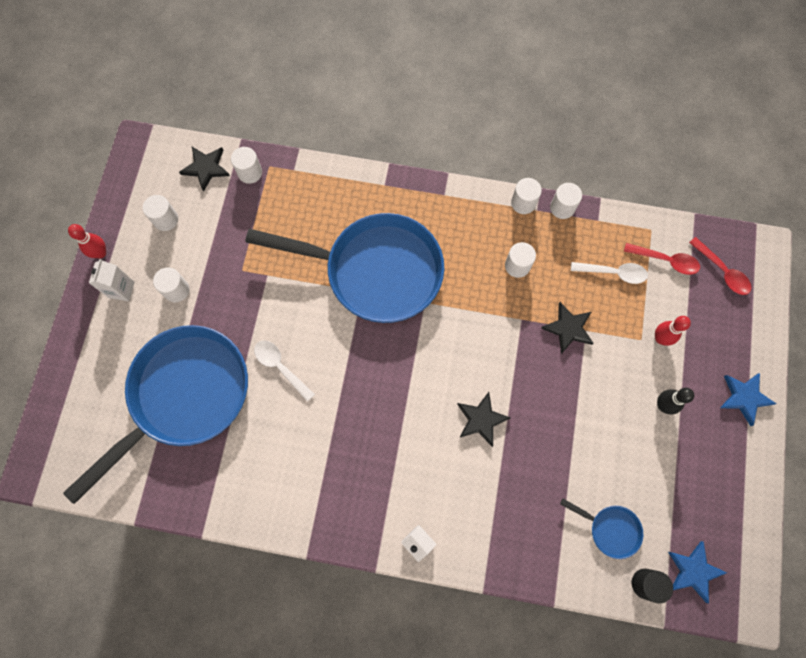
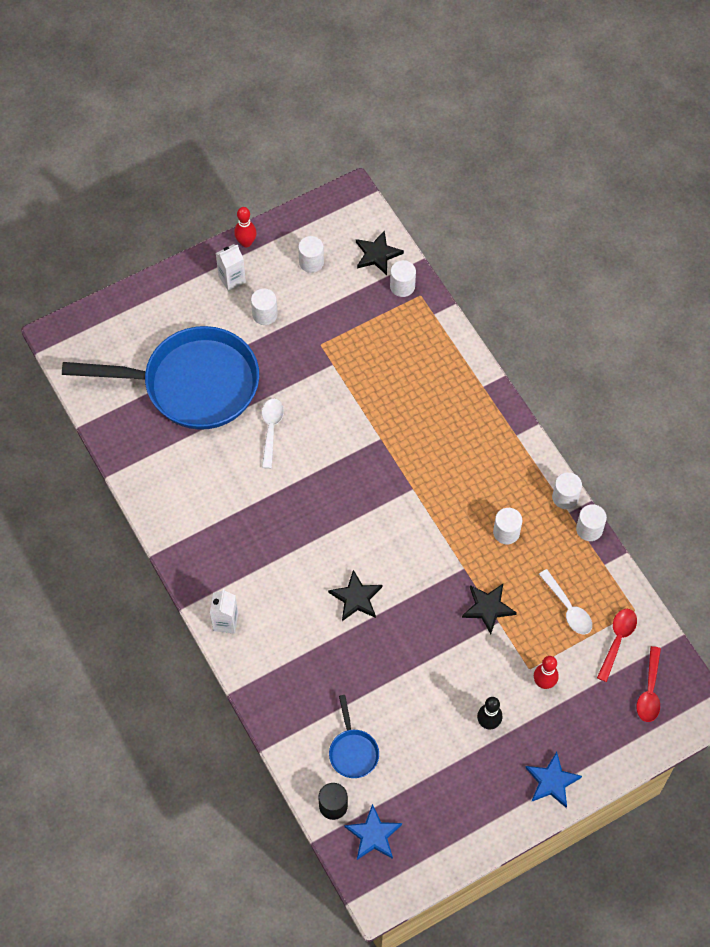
camera: 50 degrees right, 10 degrees down
blue pan [245,213,444,323] -> none
red spoon [624,243,700,275] -> red spoon turned 135 degrees counterclockwise [597,609,637,682]

